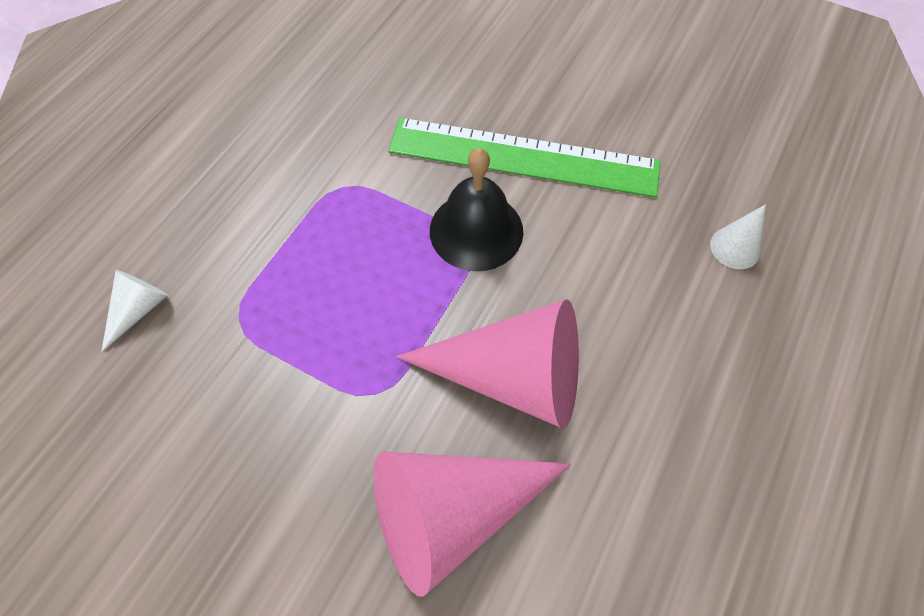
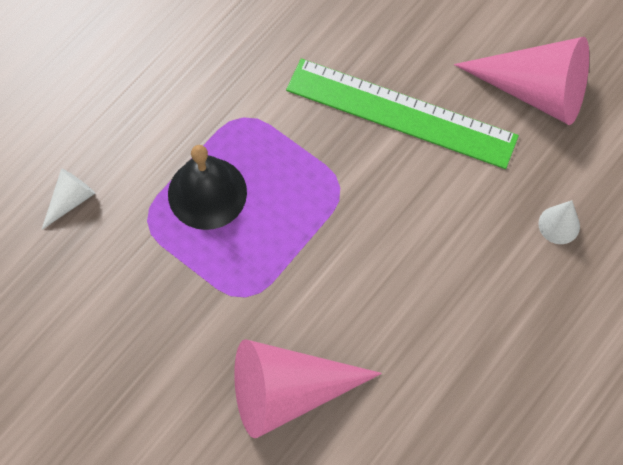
camera: 10 degrees right, 5 degrees up
pink cone [396,299,579,429] -> pink cone moved to [454,37,589,125]
black bell [430,148,523,271] -> black bell moved to [168,145,247,230]

